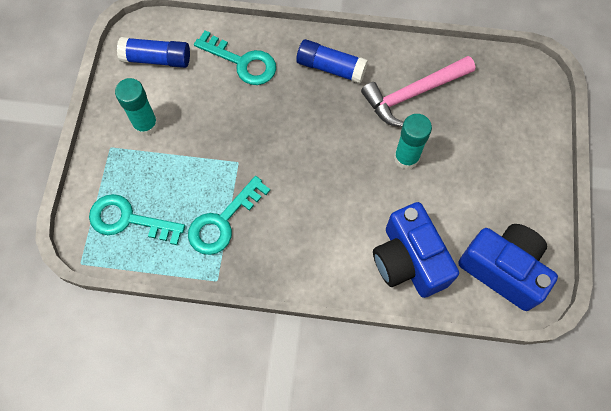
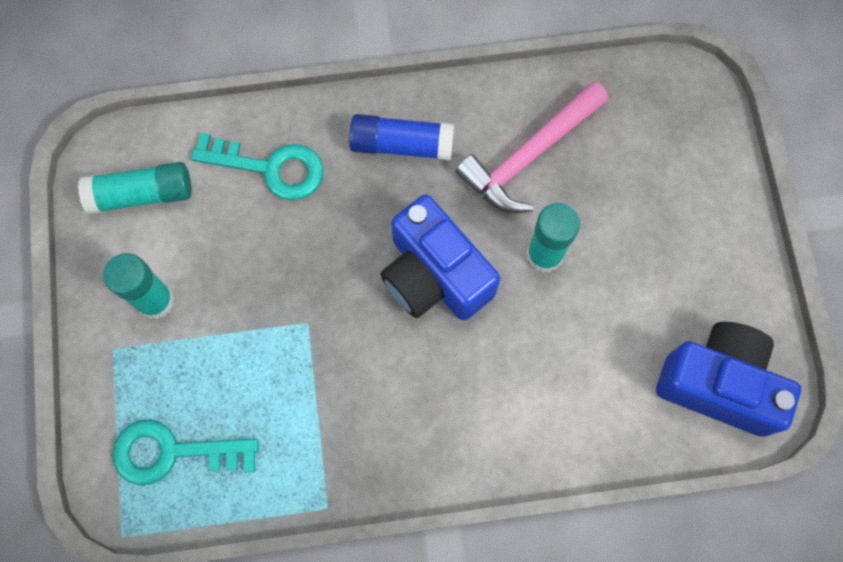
camera: 15 degrees left, 5 degrees up
blue glue stick [117,37,190,68] -> turquoise glue stick [78,162,192,214]
turquoise key [188,176,270,255] -> none
blue camera [373,202,459,298] -> blue camera moved to [381,195,500,320]

